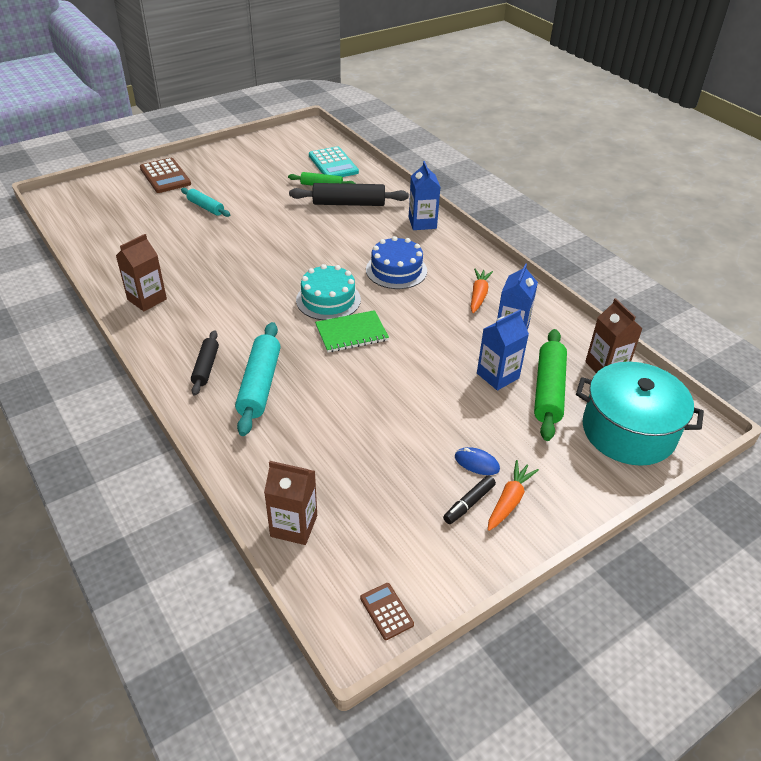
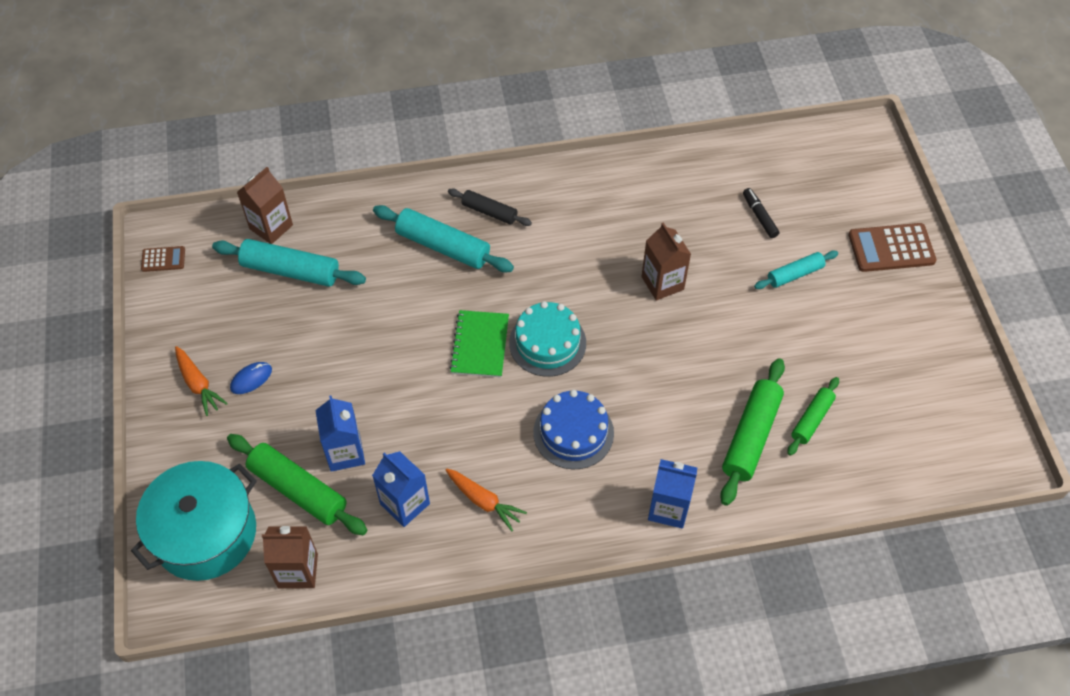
camera: 115 degrees right, 15 degrees up
brown carton [116,234,167,311] -> brown carton moved to [641,222,691,301]
black rolling pin [289,183,409,206] -> green rolling pin [720,358,785,506]
turquoise calculator [309,146,359,177] -> none
black marker [443,475,496,524] -> black marker moved to [743,188,779,238]
none -> turquoise rolling pin [212,239,366,287]

